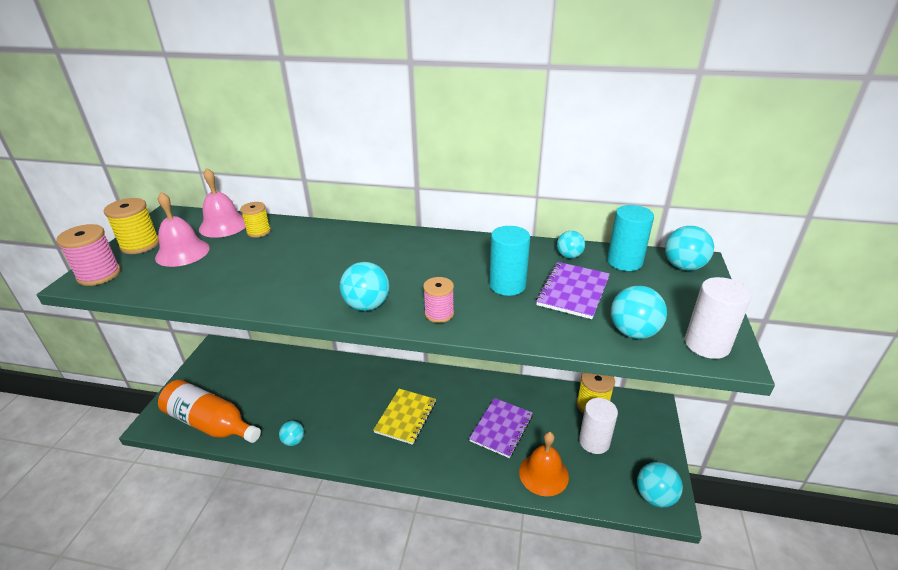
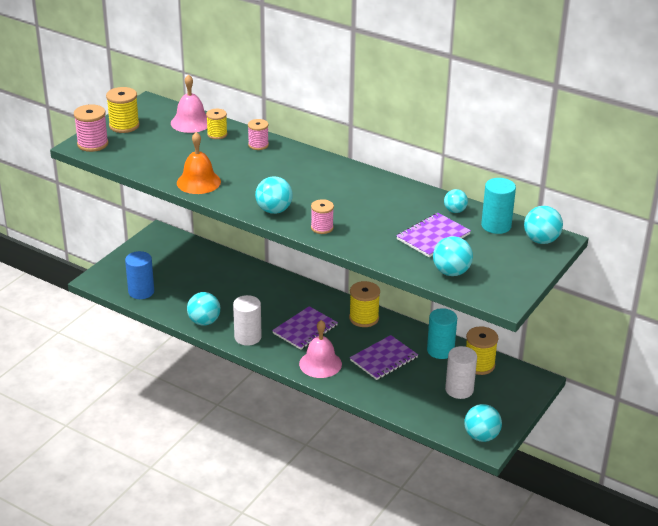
camera: 20 degrees right, 0 degrees up
pink bell [155,192,210,267] -> pink bell moved to [299,320,342,378]
orange bottle [158,380,261,443] -> blue cylinder [125,251,154,299]
turquoise ball [279,421,304,446] -> turquoise ball [187,292,220,325], size x1.55
yellow notebook [373,389,436,445] -> purple notebook [272,306,338,350]
turquoise cylinder [489,226,530,296] -> turquoise cylinder moved to [427,308,457,359]
orange bell [519,432,569,497] -> orange bell moved to [177,132,221,194]
white cylinder [685,277,752,359] -> white cylinder moved to [233,295,262,346]
none -> pink spool [248,119,269,150]
none -> yellow spool [349,281,380,327]

